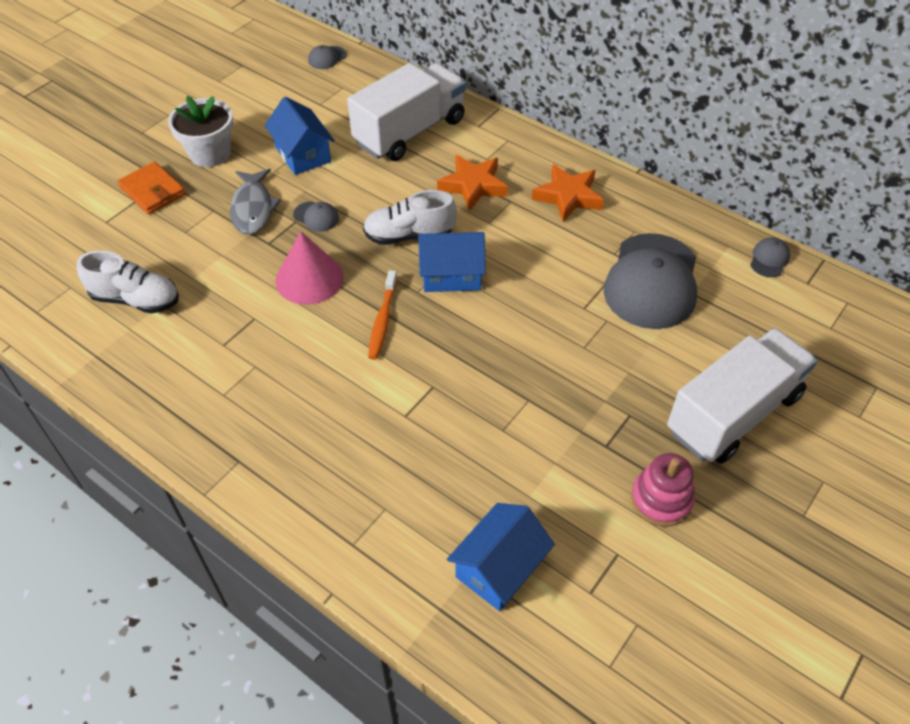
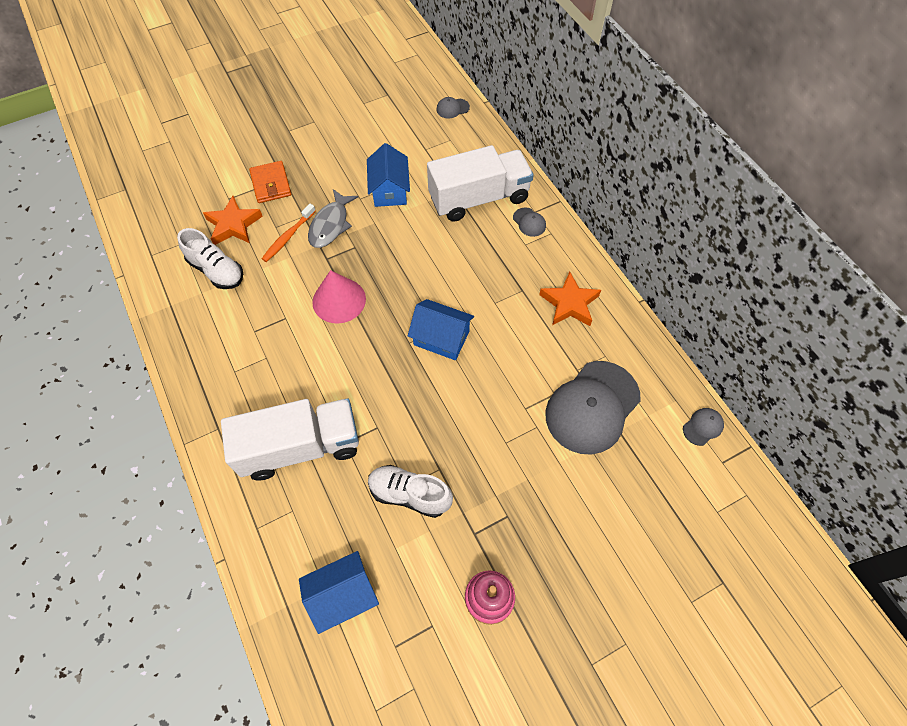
camera: 25 degrees right, 10 degrees up
white flower pot [168,96,233,167] -> none
grey cap [293,201,339,232] -> grey cap moved to [513,207,546,237]
white shoe [363,190,457,245] -> white shoe moved to [368,465,453,518]
orange toothbrush [368,270,398,360] -> orange toothbrush moved to [262,204,316,262]
orange star [437,155,508,211] -> orange star moved to [203,196,263,245]
white truck [667,328,818,464] -> white truck moved to [221,398,359,480]

